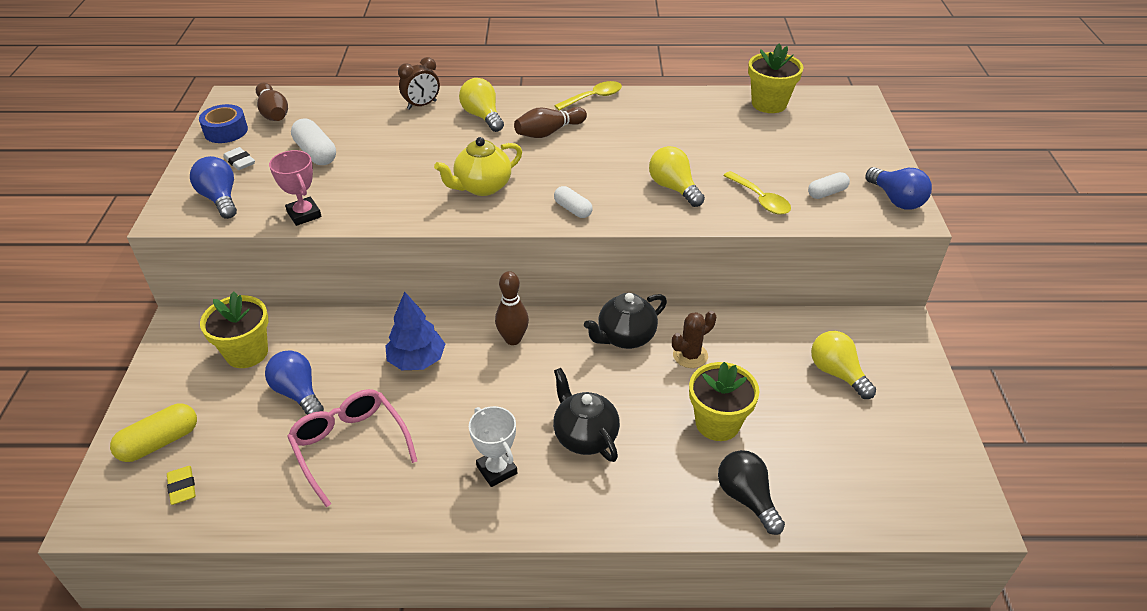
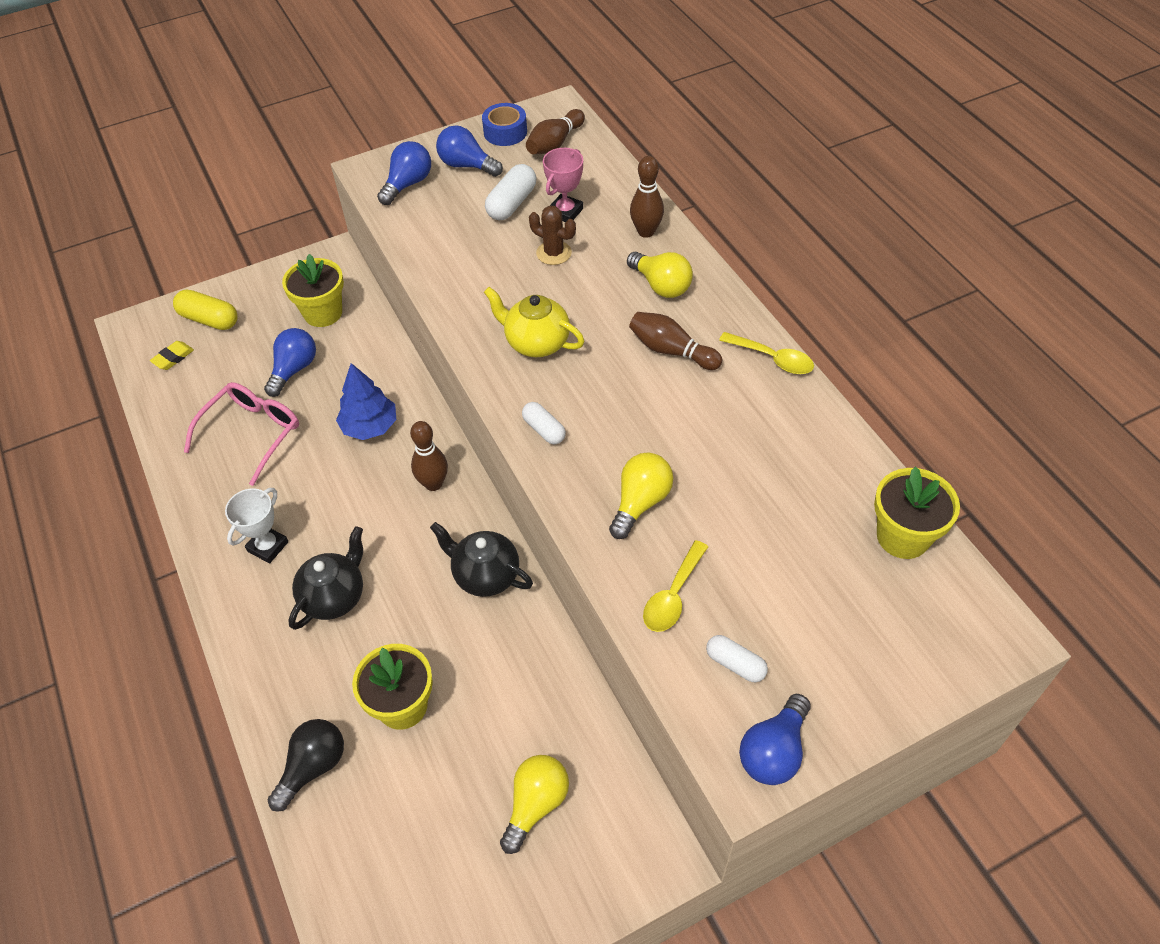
camera: 65 degrees right, 10 degrees up
white eraser [223,147,255,170] -> blue light bulb [436,125,503,177]
pink trophy [269,150,322,226] -> pink trophy moved to [543,148,583,222]
brown clock [398,57,440,110] -> brown bowling pin [630,156,664,238]
yellow light bulb [459,78,504,132] -> yellow light bulb turned 105 degrees clockwise [627,252,693,298]
white capsule [554,186,593,218] -> white capsule turned 60 degrees counterclockwise [522,402,566,444]
brown cactus [672,311,716,368] -> brown cactus moved to [529,205,576,265]

